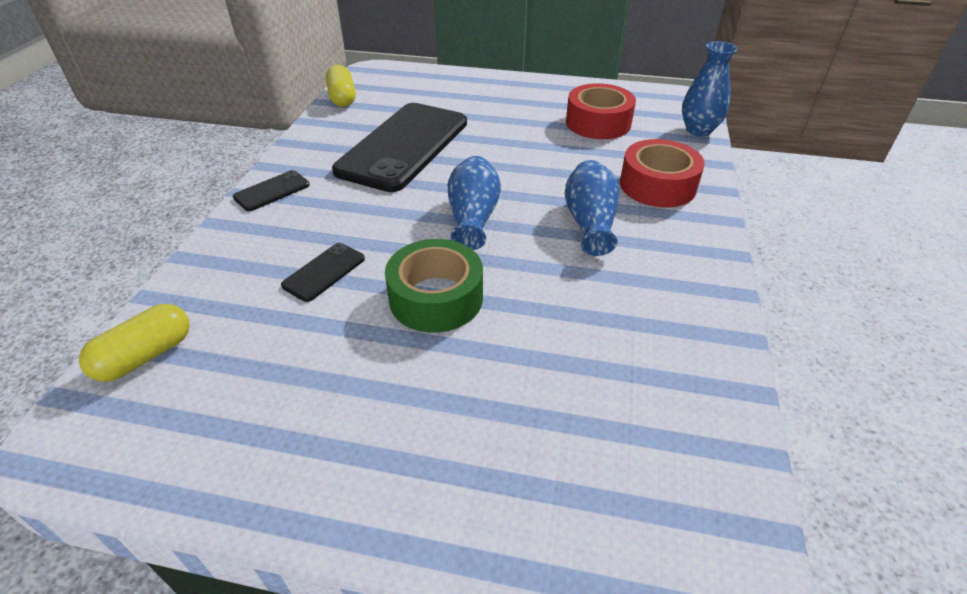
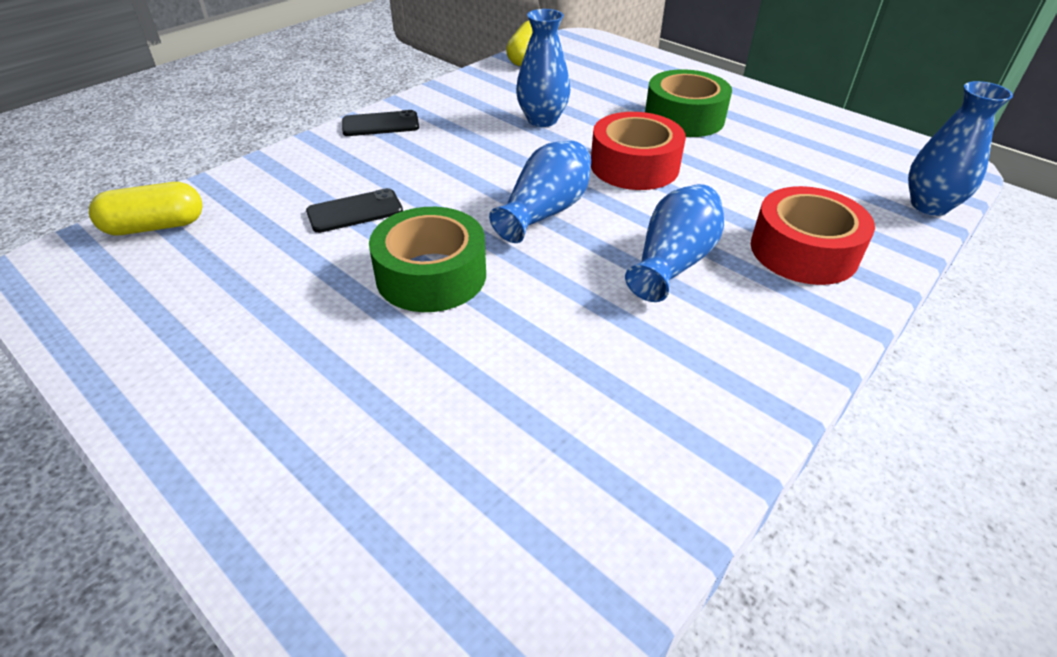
camera: 30 degrees right, 0 degrees up
black phone [332,103,467,192] -> blue vase [516,9,571,127]
red tape [566,83,636,139] -> red tape moved to [591,112,686,190]
none -> green tape [645,69,732,137]

